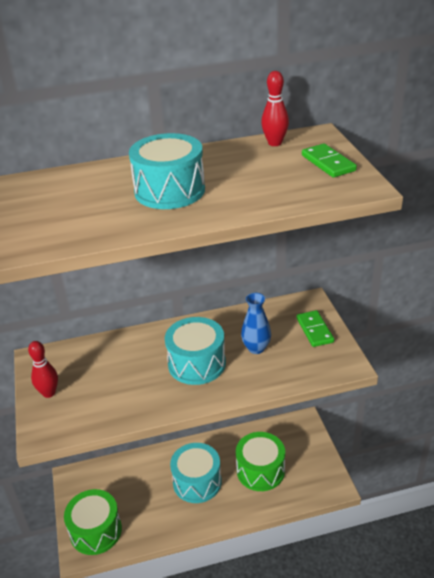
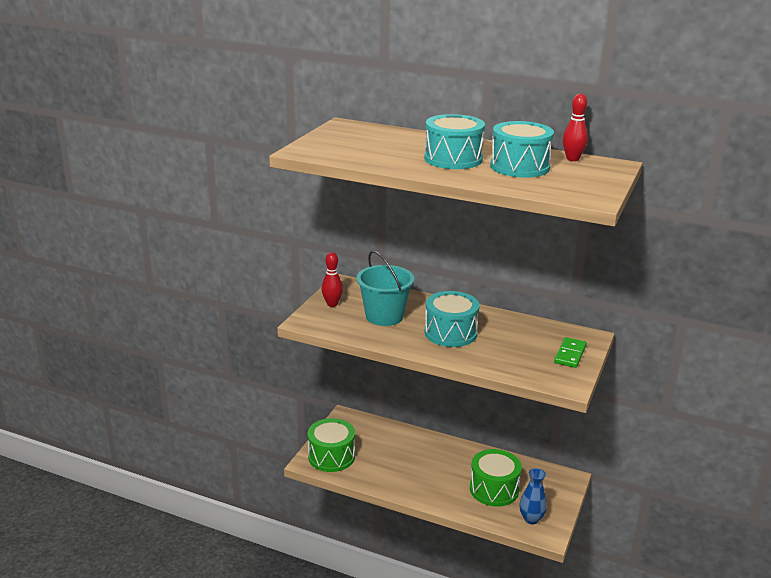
camera: 35 degrees right, 10 degrees down
turquoise drum [170,443,222,503] -> turquoise drum moved to [490,121,554,177]
blue vase [241,293,271,354] -> blue vase moved to [520,468,547,524]
green domino [302,144,357,178] -> none
none -> turquoise bucket [357,251,414,326]

